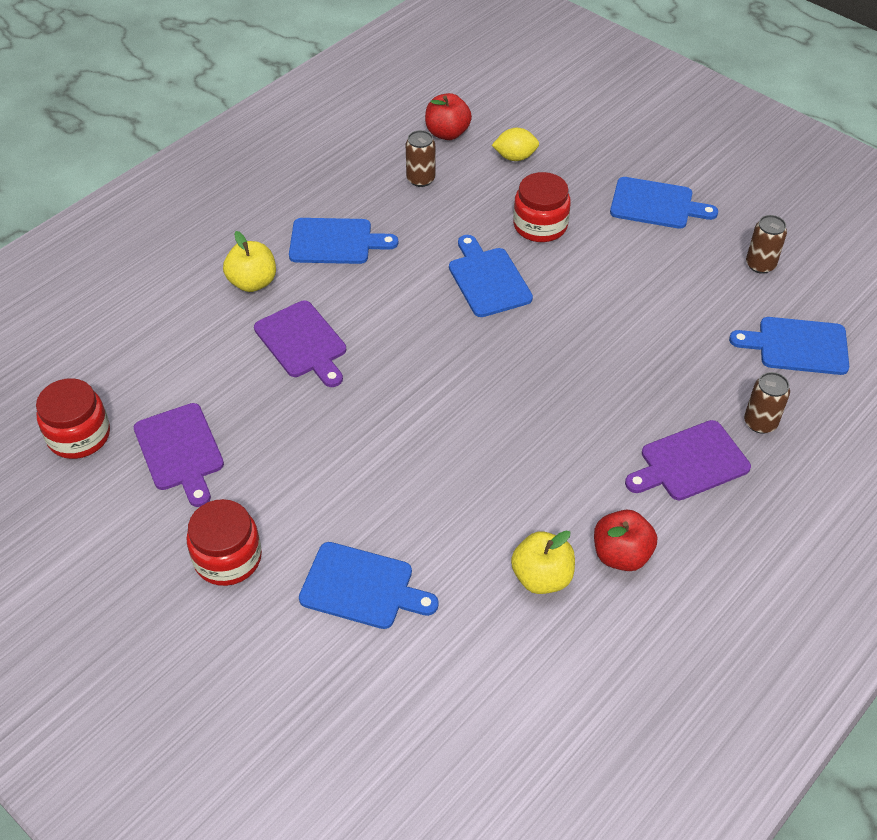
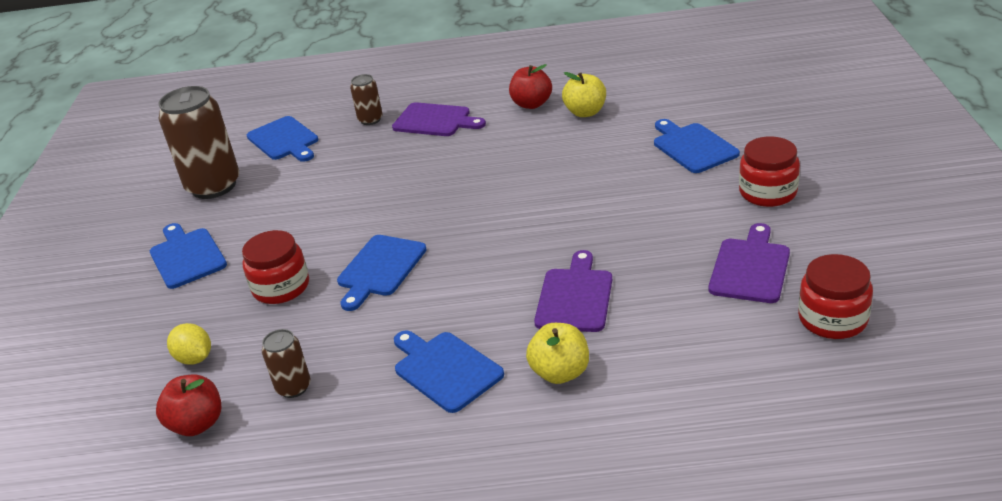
camera: 130 degrees left, 15 degrees down
brown can [746,215,787,274] -> brown can [158,86,239,199], size x2.05

